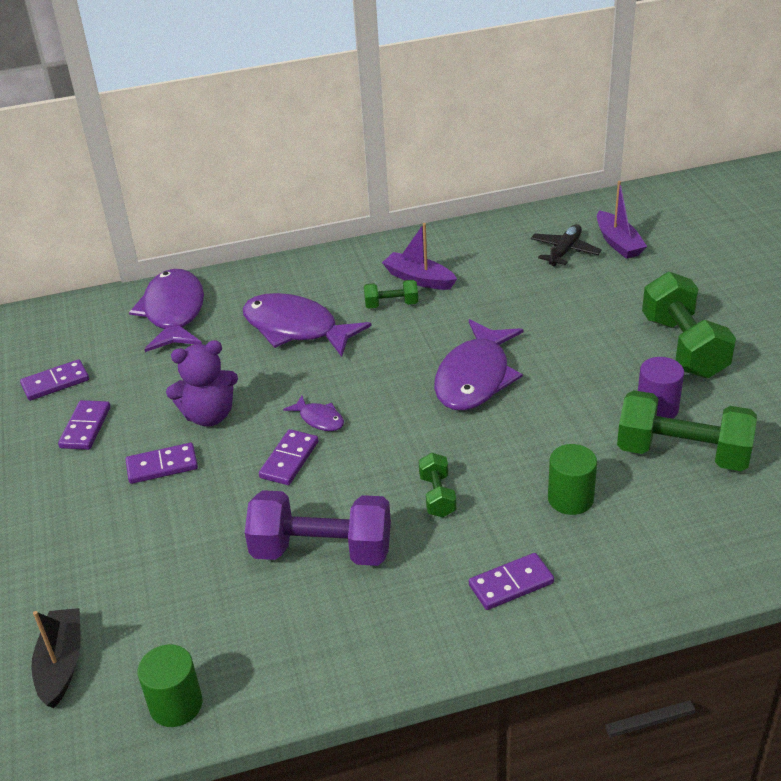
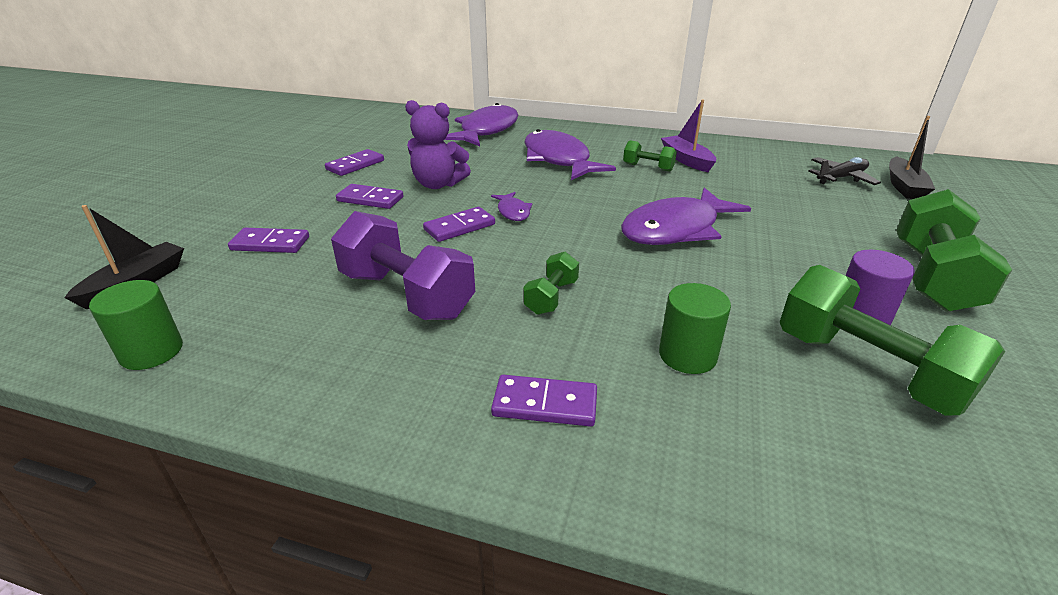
camera: 30 degrees right, 5 degrees down
purple domino [20,359,89,401] -> purple domino moved to [228,228,309,253]
purple boat [597,181,647,259] -> black boat [889,116,935,199]

